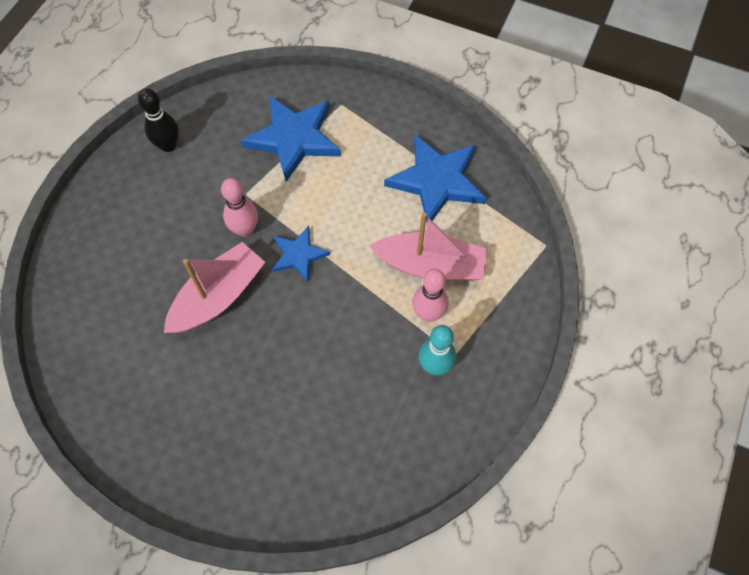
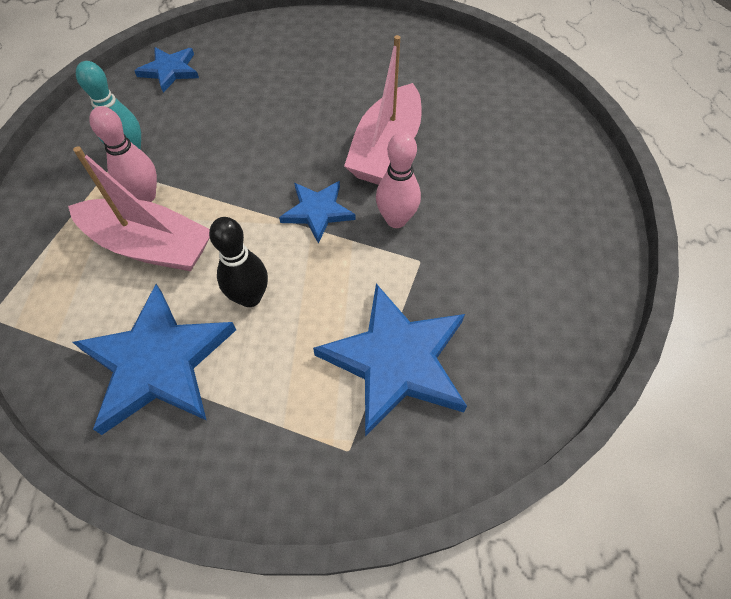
camera: 160 degrees right, 5 degrees down
black bowling pin [138,88,179,152] -> black bowling pin moved to [209,217,268,307]
pink boat [370,212,487,281] -> pink boat turned 150 degrees counterclockwise [68,146,210,271]
none -> blue star [134,47,199,93]

